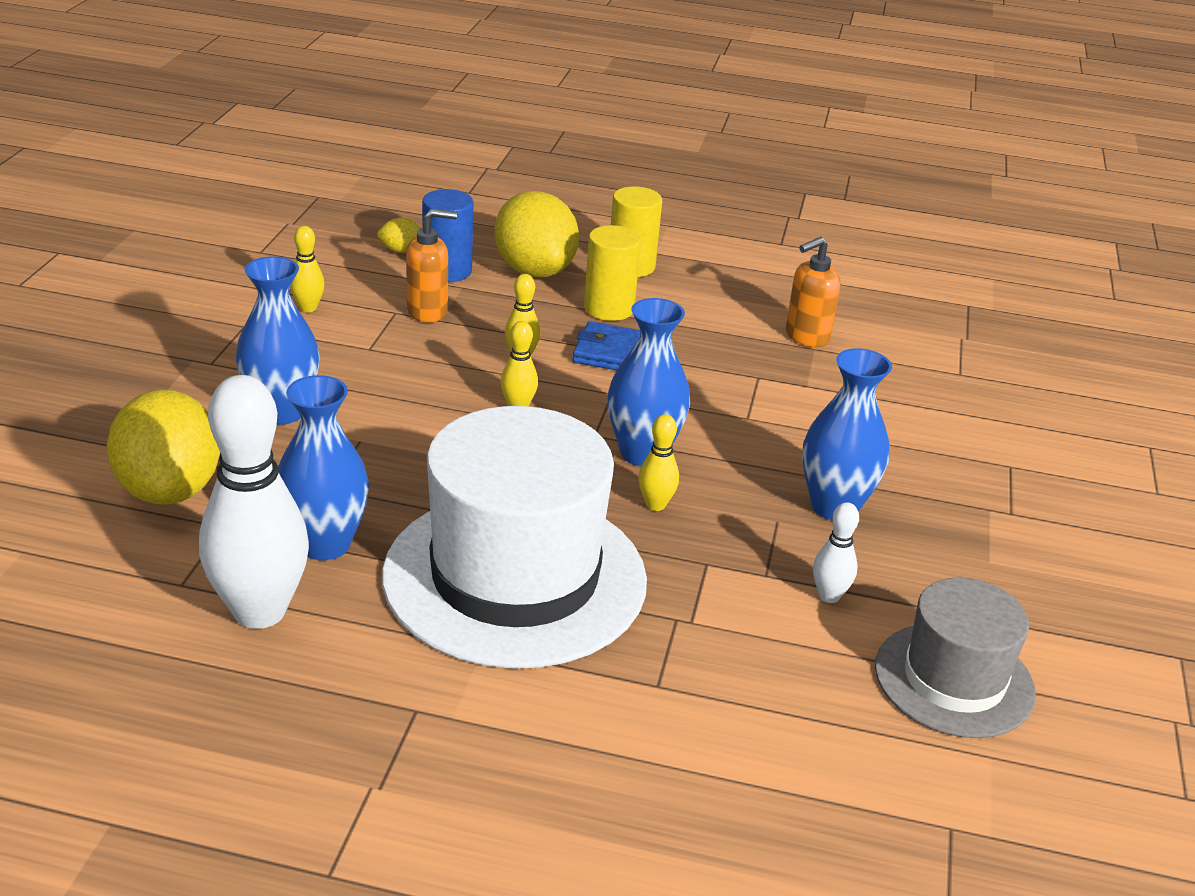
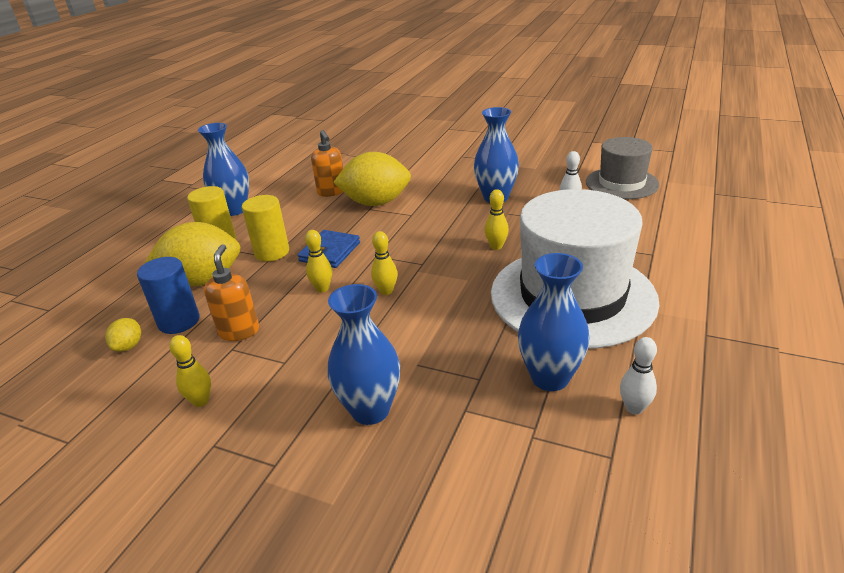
camera: 75 degrees left, 0 degrees up
yellow lemon [107,389,220,505] -> yellow lemon moved to [333,152,411,206]
white bowling pin [199,375,309,629] -> white bowling pin [620,337,657,415], size x0.44
blue vase [607,298,690,466] -> blue vase moved to [198,123,249,216]

